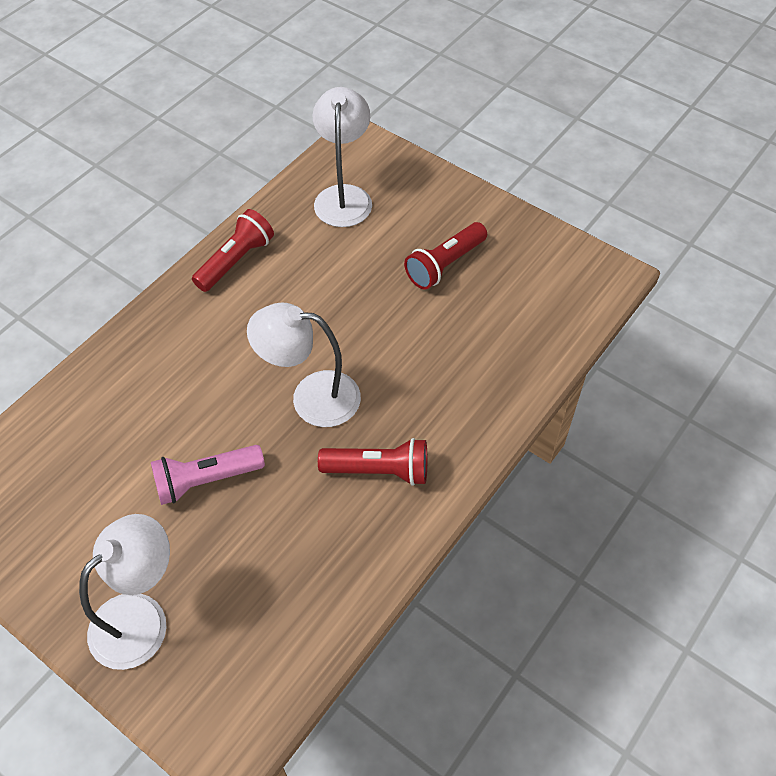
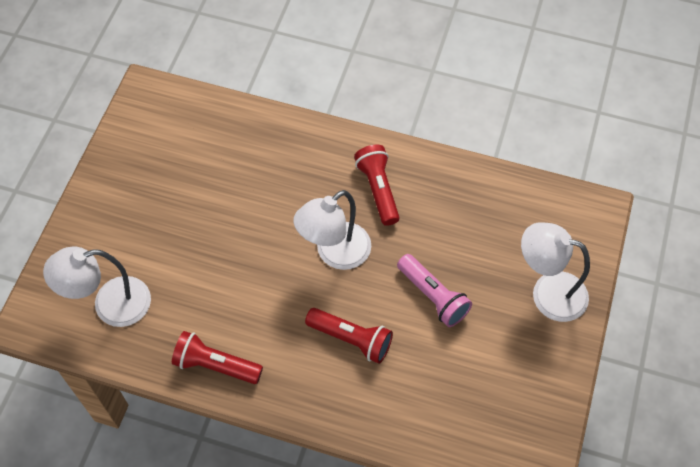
camera: 110 degrees left, 5 degrees up
white lamp [247,303,361,427] -> white lamp turned 60 degrees clockwise [293,190,371,270]
red flashlight [404,222,487,289] -> red flashlight moved to [305,308,393,364]

